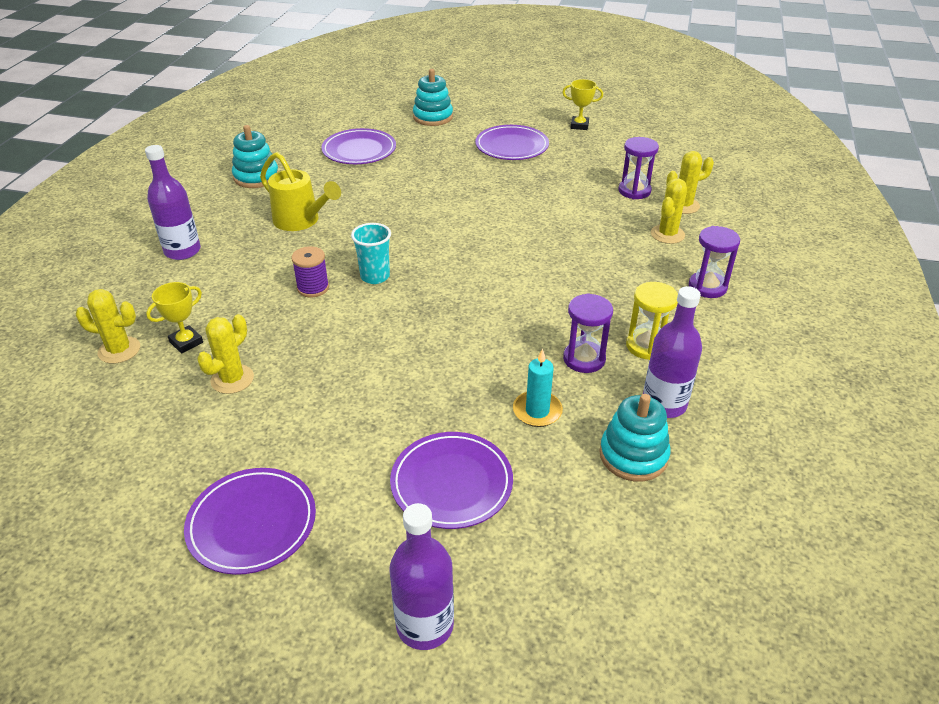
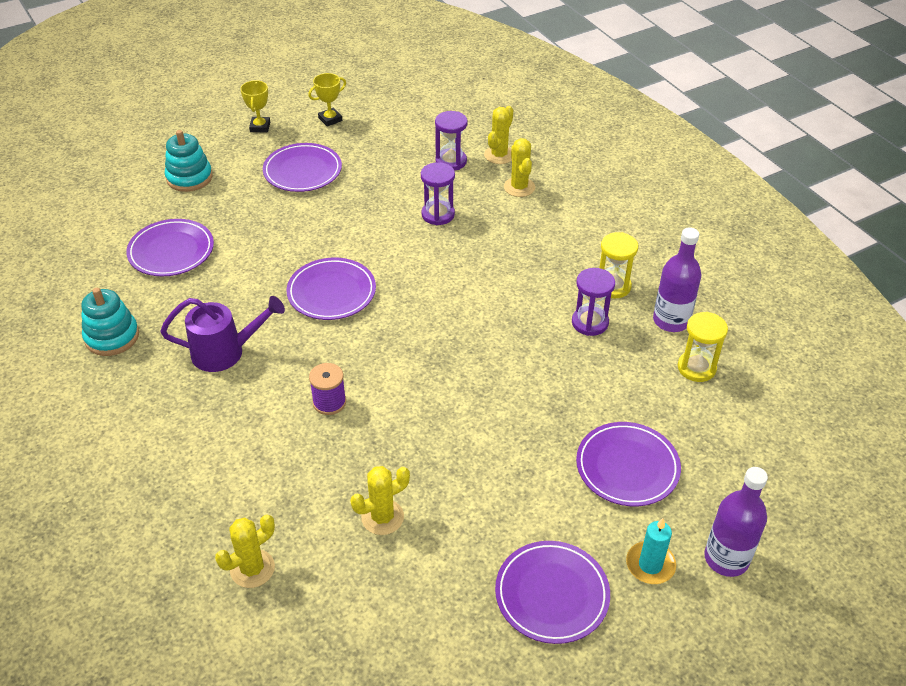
camera: 45 degrees left, 5 degrees up
purple bottle [145,145,201,260] -> none
yellow trophy [146,282,203,354] -> yellow trophy moved to [240,80,270,132]
yellow cactus [197,314,254,394] -> yellow cactus turned 75 degrees clockwise [350,466,410,535]
yellow watering can [260,152,341,231] -> purple watering can [160,296,285,372]
turquoise cup [351,223,391,284] -> none
turquoise candle [513,349,563,427] -> turquoise candle moved to [626,518,676,584]
turquoise stacking toy [599,394,670,482] -> yellow hourglass [678,312,728,382]
purple hourglass [689,226,740,298] -> purple hourglass moved to [421,162,455,225]
none -> purple plate [286,258,376,320]

